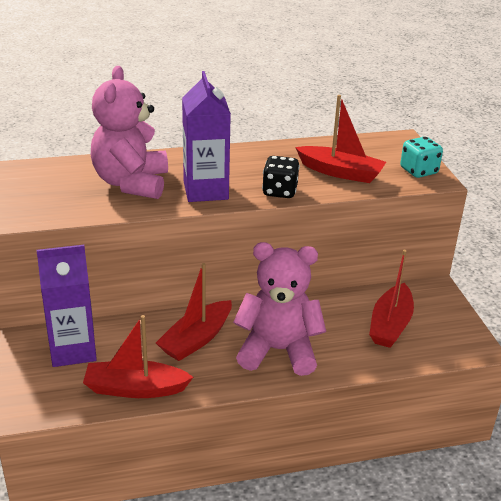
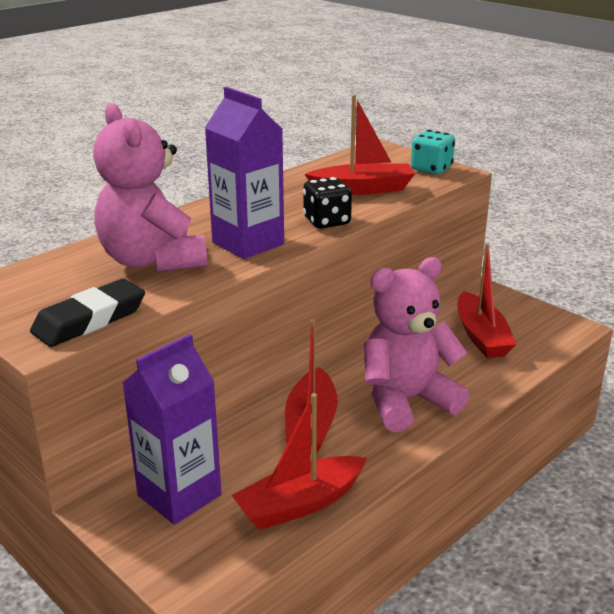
camera: 30 degrees left, 5 degrees down
none -> black eraser [30,279,145,347]

